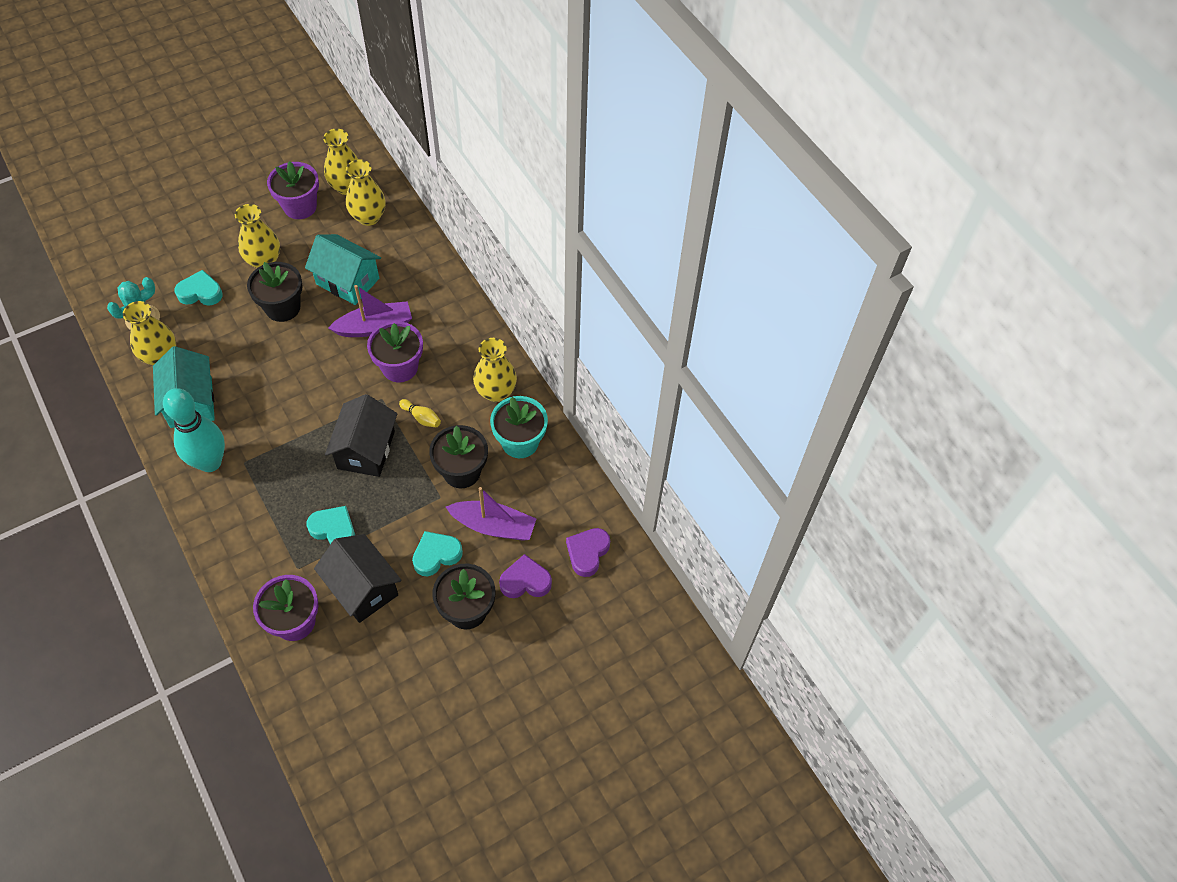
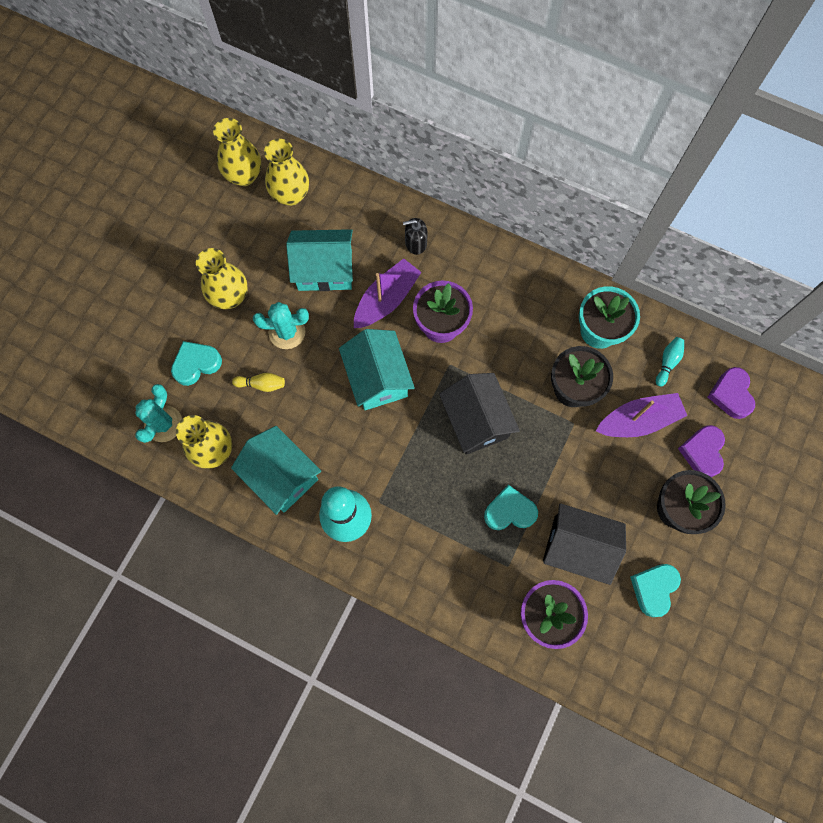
camera: 30 degrees left, 15 degrees up
black flower pot [247,262,303,322] -> turquoise cactus [253,302,309,349]
purple flower pot [267,161,319,219] -> none
yellow bowling pin [399,399,441,427] -> yellow bowling pin moved to [232,373,285,392]
turquoise heart [412,531,463,576] -> turquoise heart moved to [630,564,681,617]
yellow vase [473,338,517,402] -> none
purple heart [499,554,552,598] -> purple heart turned 45 degrees counterclockwise [678,425,725,477]
none -> turquoise house [339,329,415,410]
none -> black soap dispenser [403,218,428,255]
none -> turquoise bowling pin [656,337,684,386]

